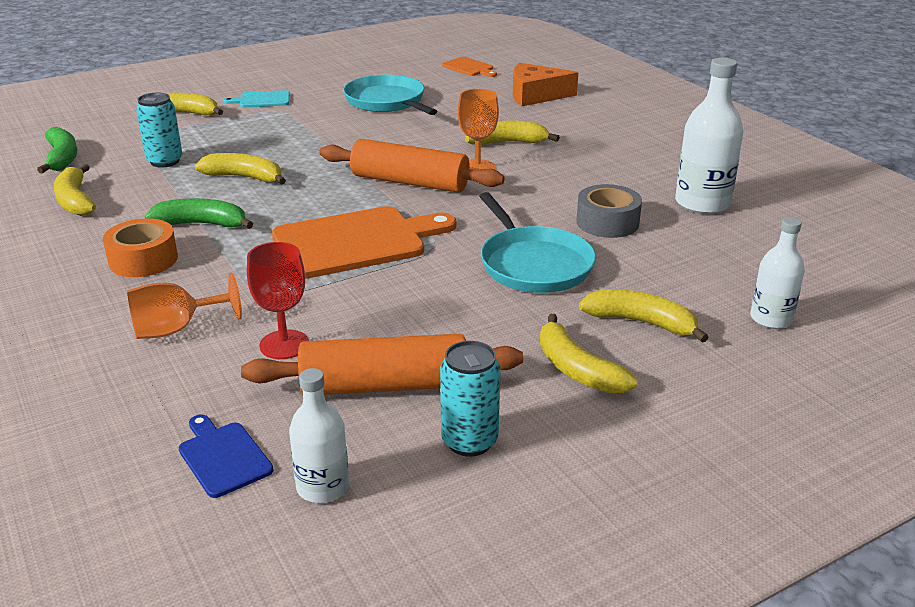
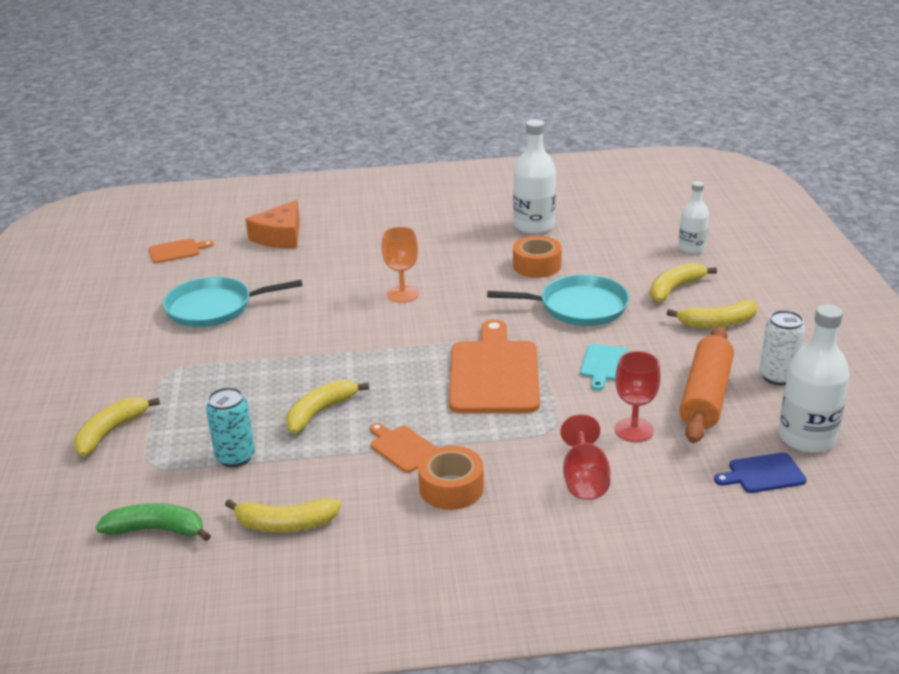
camera: 65 degrees left, 0 degrees up
orange goblet [127,273,242,339] -> red goblet [560,414,610,500]
green banana [145,198,253,229] -> orange cutting board [370,423,437,473]
turquoise cutting board [223,90,290,108] -> turquoise cutting board moved to [580,344,629,390]
white bottle [289,368,349,503] -> white bottle [779,304,850,453], size x1.61
orange rolling pin [319,139,505,192] -> none
turquoise can [440,341,501,457] -> white can [760,310,805,385]
yellow banana [465,121,560,145] -> none
grey tape [576,184,642,238] -> orange tape [513,236,562,278]

